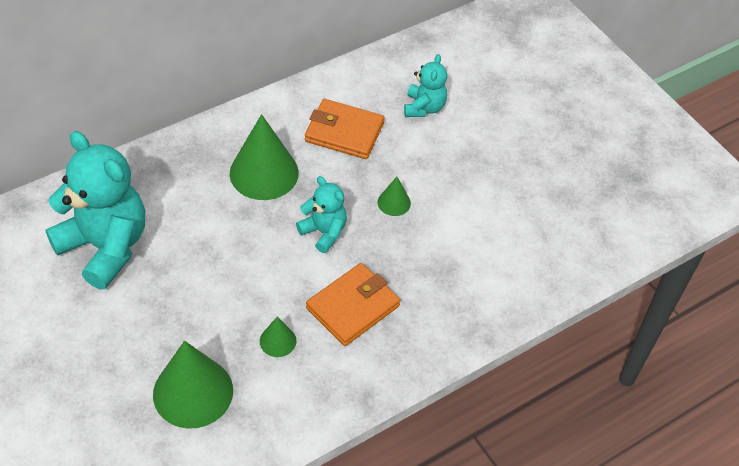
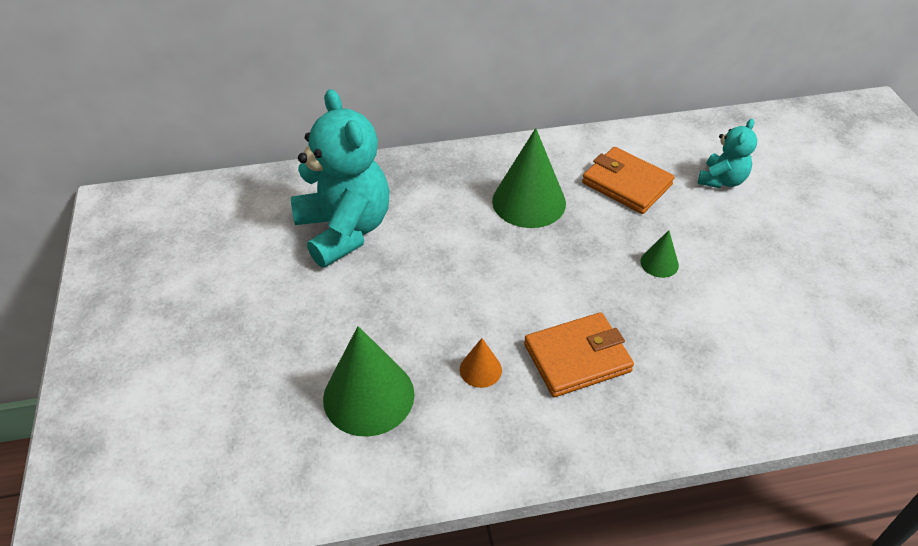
camera: 25 degrees right, 5 degrees down
green cone [260,317,296,357] -> orange cone [460,338,502,388]
turquoise teddy bear [296,176,347,253] -> none

